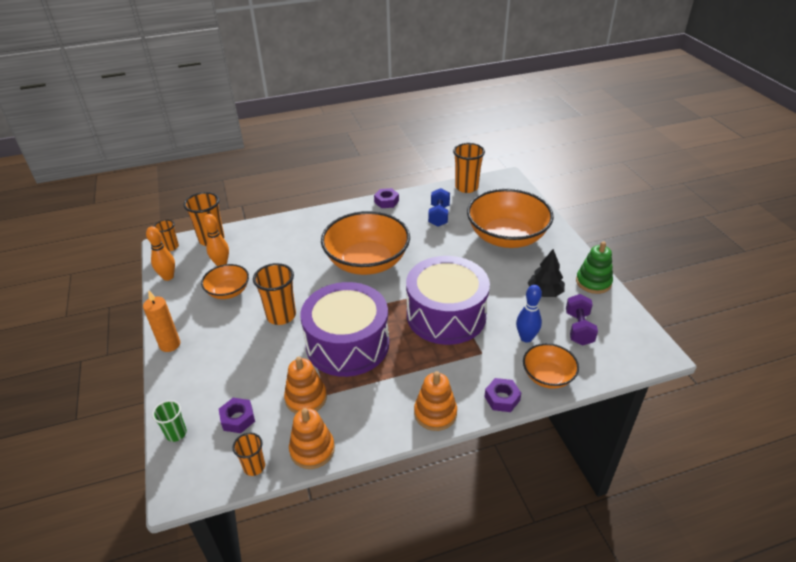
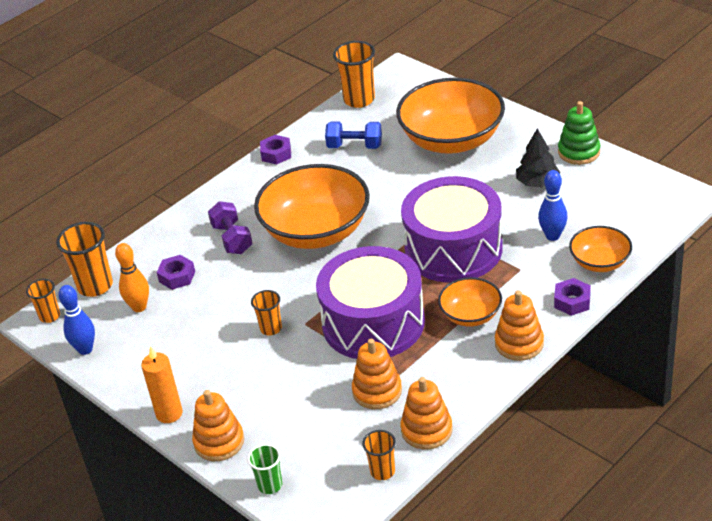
camera: 25 degrees left, 0 degrees up
orange bowling pin [146,226,175,281] -> blue bowling pin [58,285,95,355]
orange bowl [201,264,249,299] -> orange bowl moved to [438,277,502,327]
purple nut [219,398,255,433] -> purple nut moved to [157,255,195,290]
orange cup [253,263,296,325] -> orange cup [251,290,282,336], size x0.58
blue dumbbell [428,188,450,227] -> blue dumbbell turned 60 degrees counterclockwise [325,121,382,149]
purple dumbbell [566,294,598,346] -> purple dumbbell moved to [208,201,253,254]
none -> orange stacking toy [192,390,244,461]

